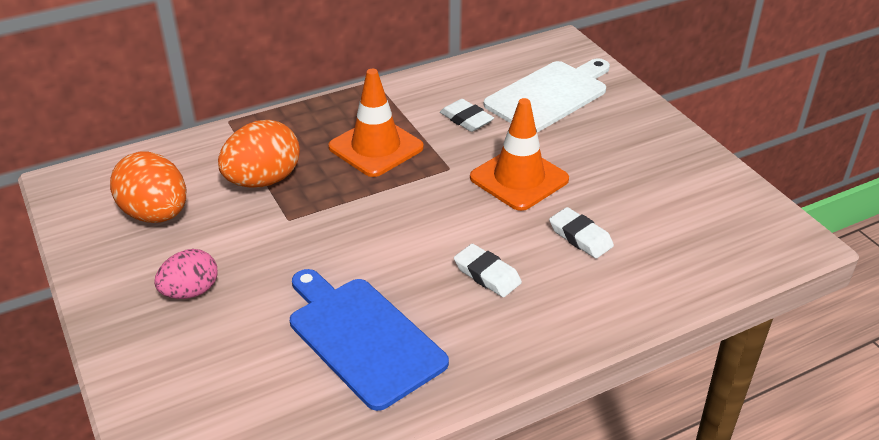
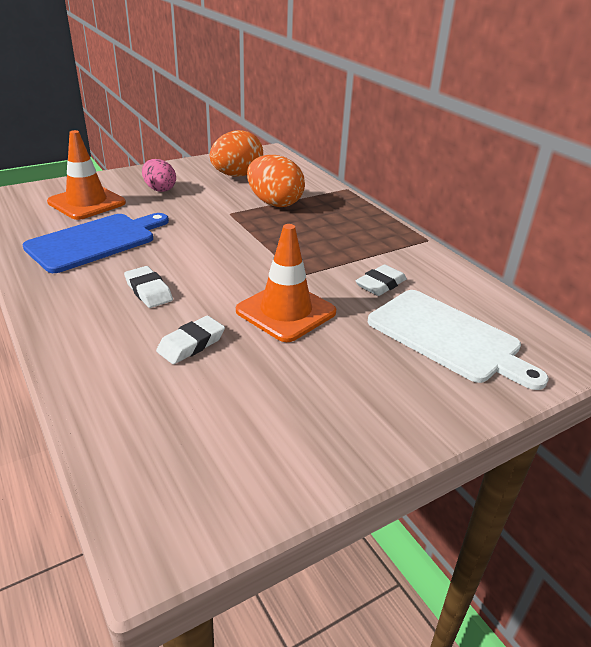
camera: 85 degrees right, 5 degrees down
orange traffic cone [328,69,424,177] -> orange traffic cone moved to [47,130,126,220]
white eraser [454,244,522,297] -> white eraser turned 75 degrees counterclockwise [124,266,173,308]

